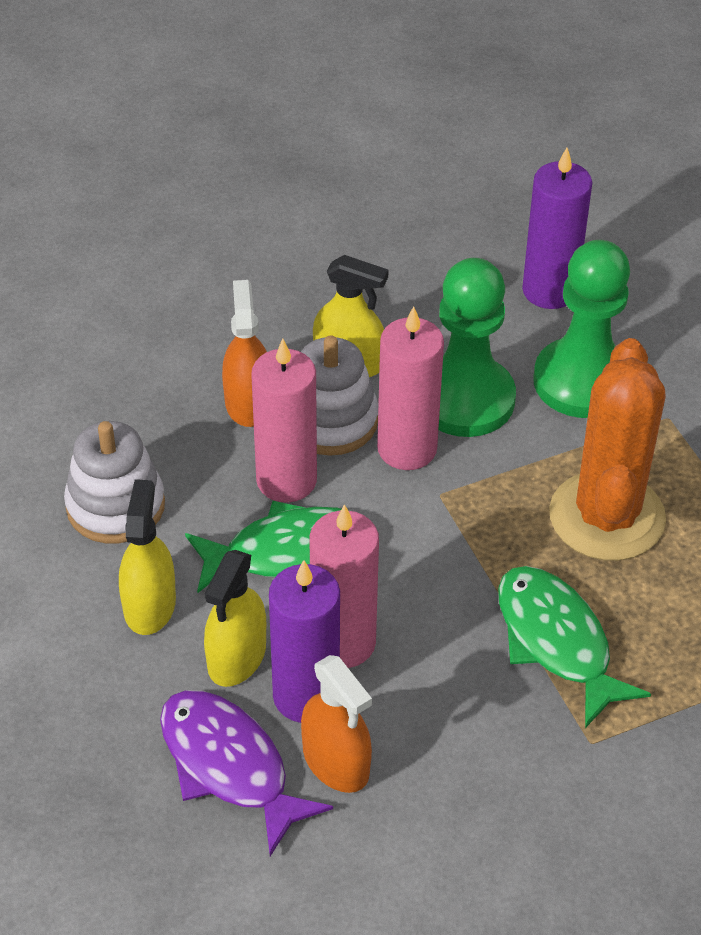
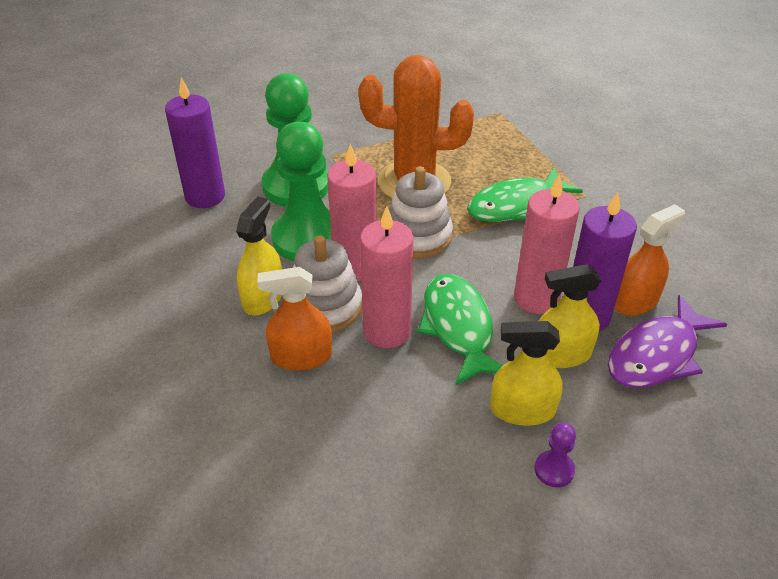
camera: 90 degrees left, 5 degrees down
white stacking toy [64,421,165,543] -> white stacking toy moved to [389,166,453,258]
yellow spray bottle [204,550,266,687] -> yellow spray bottle turned 150 degrees clockwise [539,264,601,368]
none -> purple pawn [534,423,576,487]

